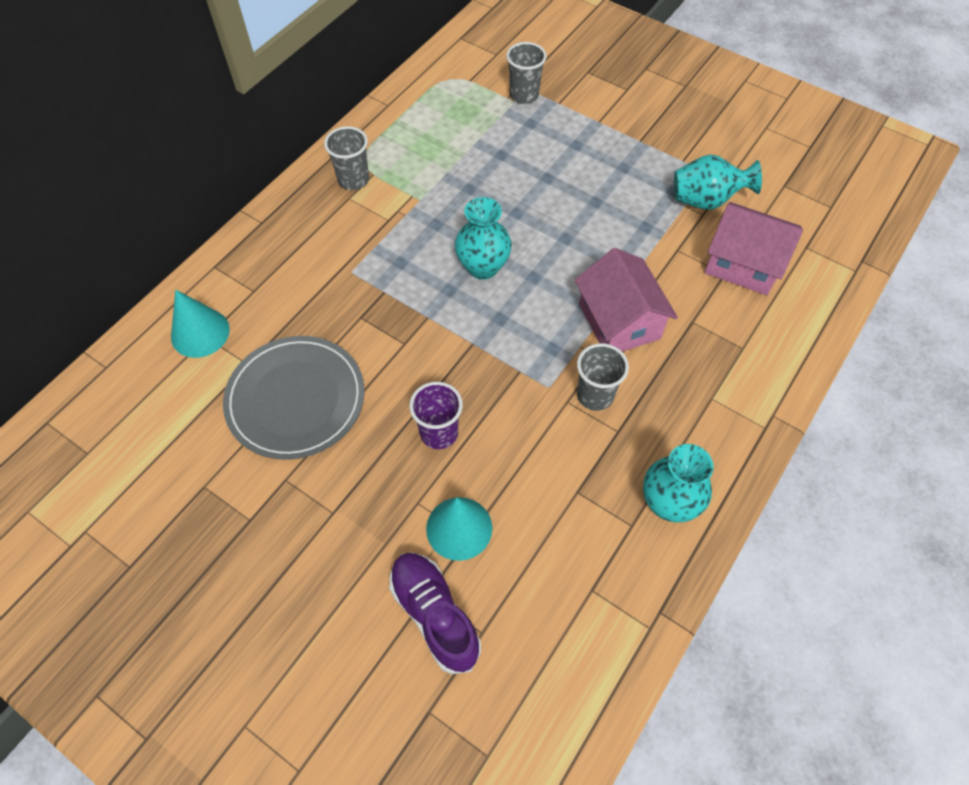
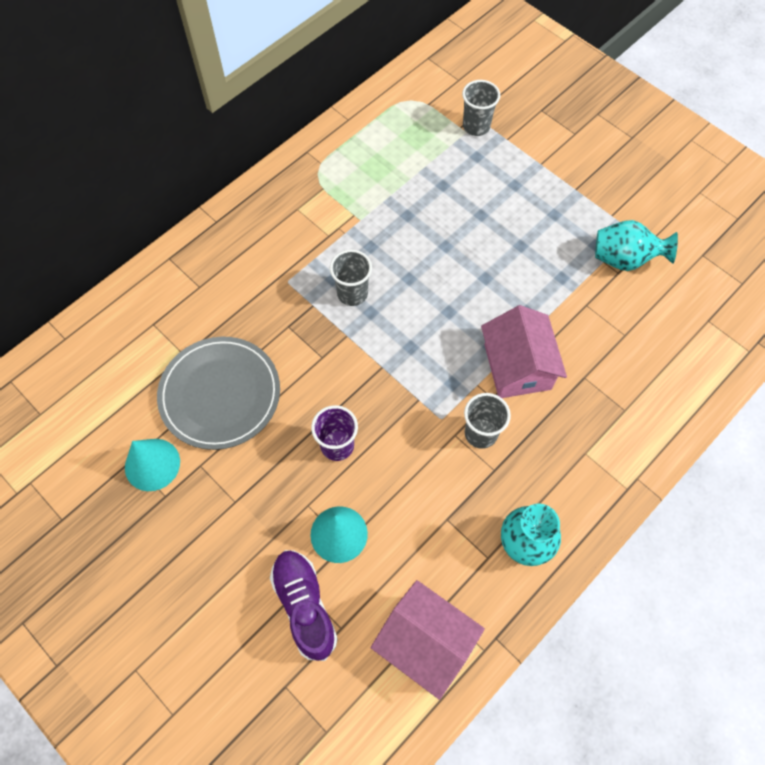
camera: 10 degrees right, 5 degrees up
turquoise cone [171,290,230,358] -> turquoise cone moved to [125,439,180,491]
grey cup [324,126,369,190] -> grey cup moved to [330,249,372,306]
turquoise vase [454,197,512,280] -> none
pink house [704,202,803,295] -> pink house moved to [371,580,485,700]

